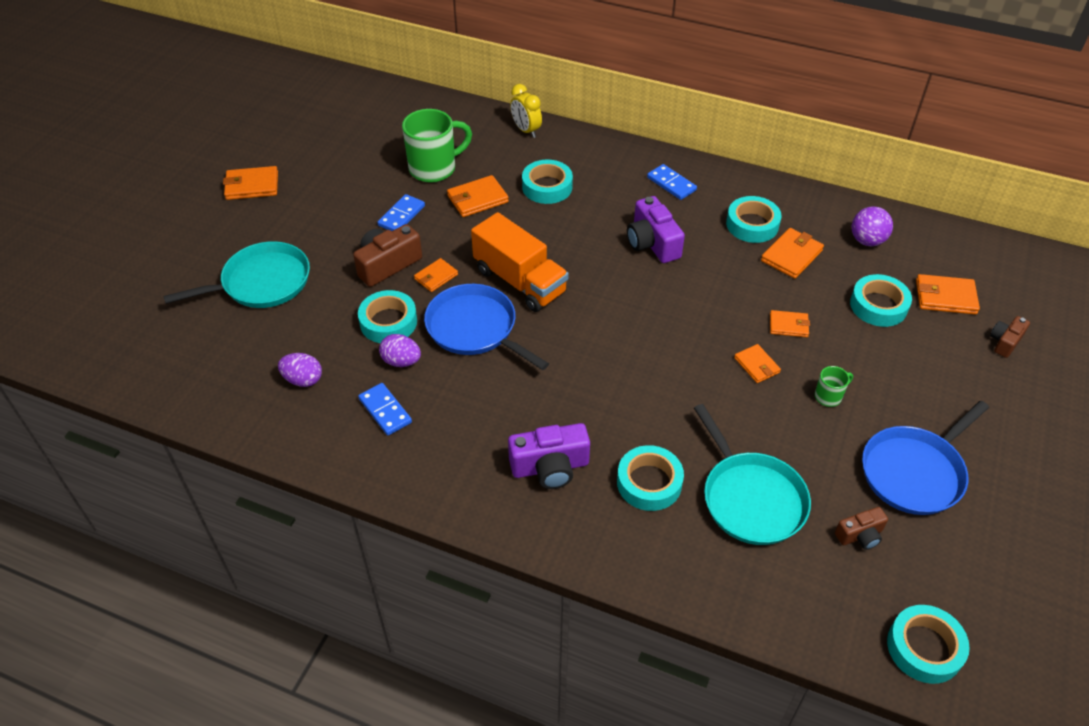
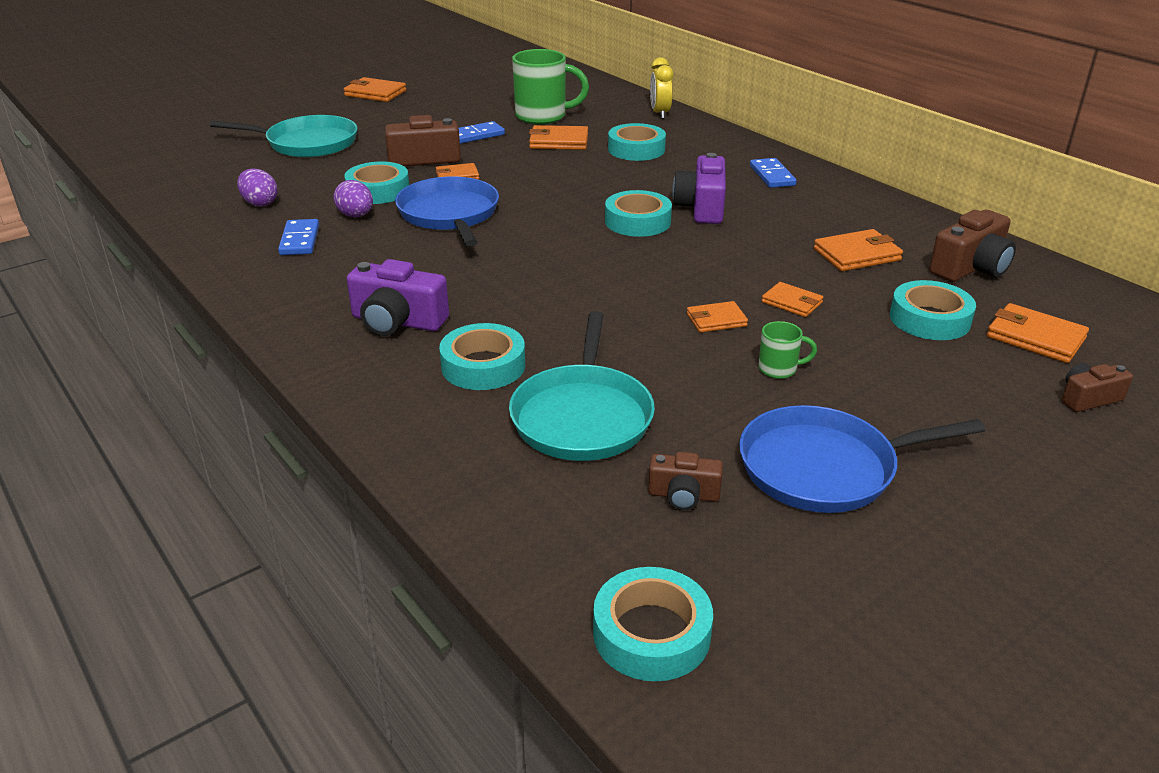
camera: 30 degrees right, 15 degrees down
orange truck [471,212,569,312] -> none
turquoise tape [726,196,782,243] -> turquoise tape moved to [605,190,672,237]
orange wallet [734,344,781,383] -> orange wallet turned 75 degrees clockwise [687,301,748,333]
purple ball [852,206,893,246] -> brown camera [929,210,1016,282]

